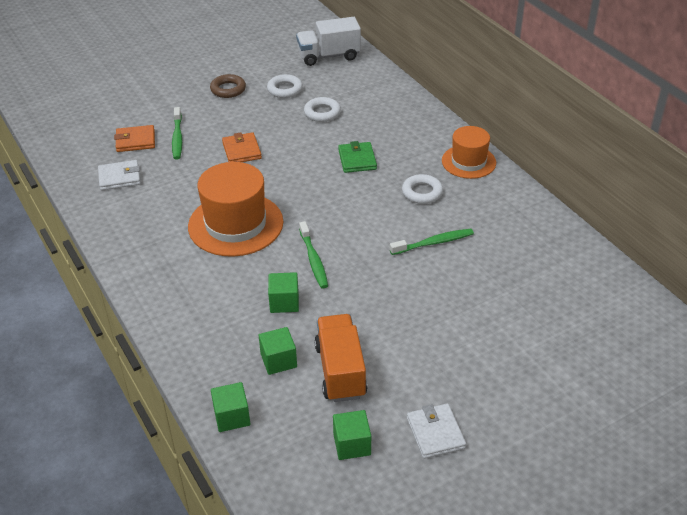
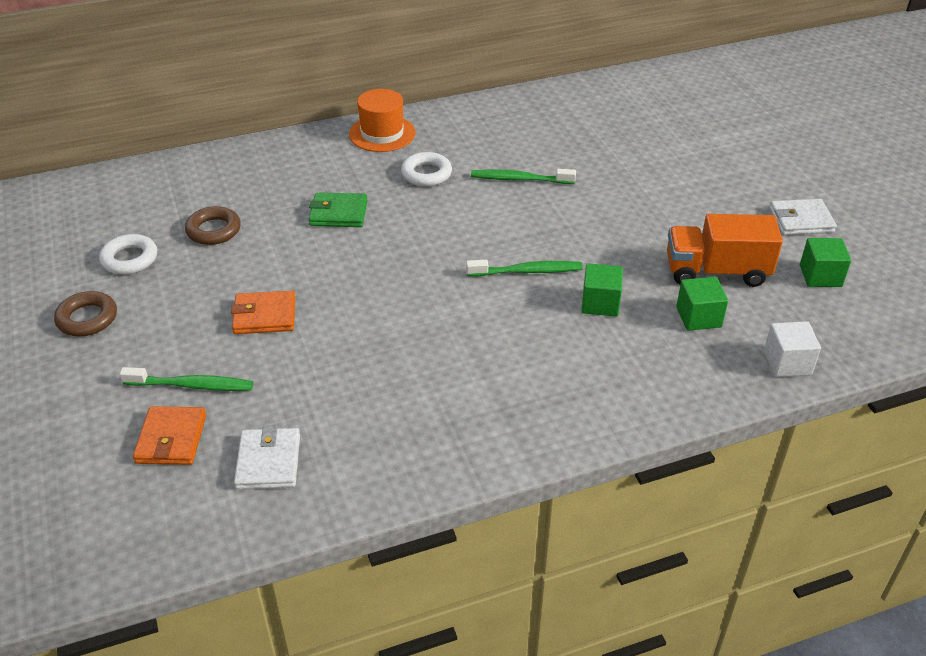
camera: 80 degrees left, 0 degrees up
orange hat [188,162,283,257] -> none
green cube [211,382,250,432] -> white cube [764,321,821,377]
white truck [296,17,361,66] -> none
white ring [304,97,341,122] -> brown ring [185,206,241,245]
green toothbrush [390,229,474,255] -> green toothbrush turned 75 degrees counterclockwise [471,169,576,184]

